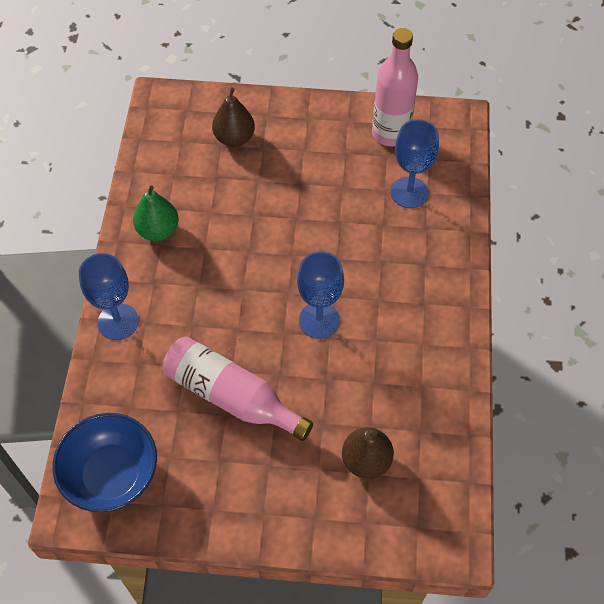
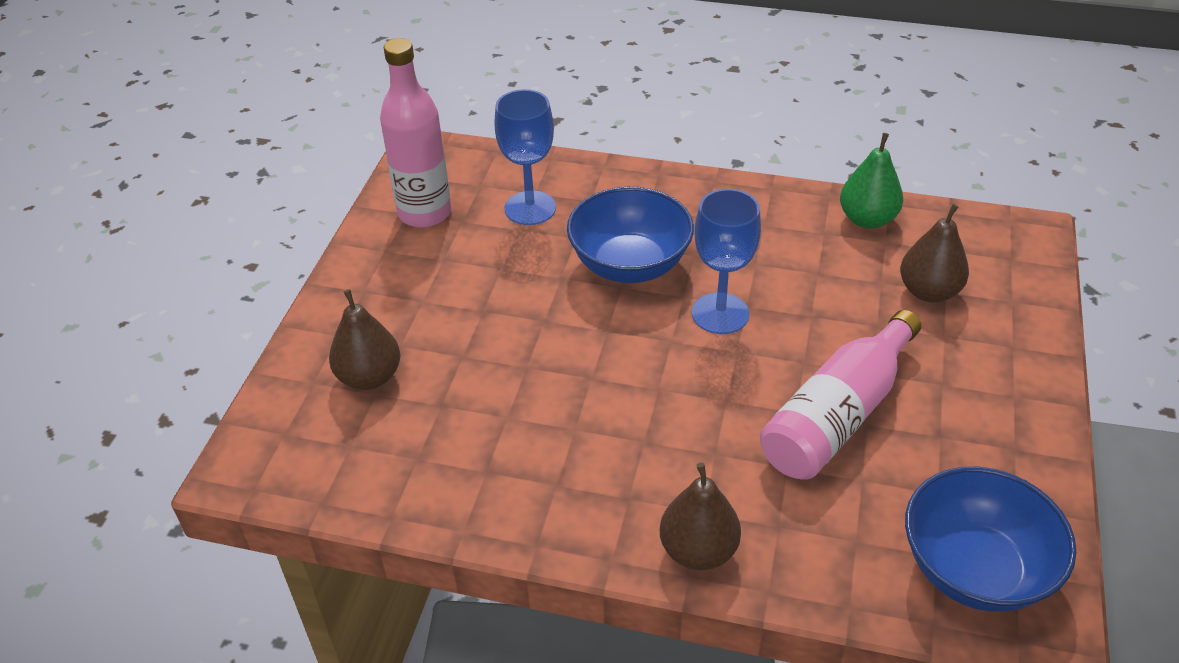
camera: 80 degrees left, 15 degrees down
blue goblet [79,253,139,340] -> brown pear [660,463,741,570]
green pear [133,186,179,241] -> green pear moved to [840,133,903,229]
none -> blue bowl [567,187,694,283]

